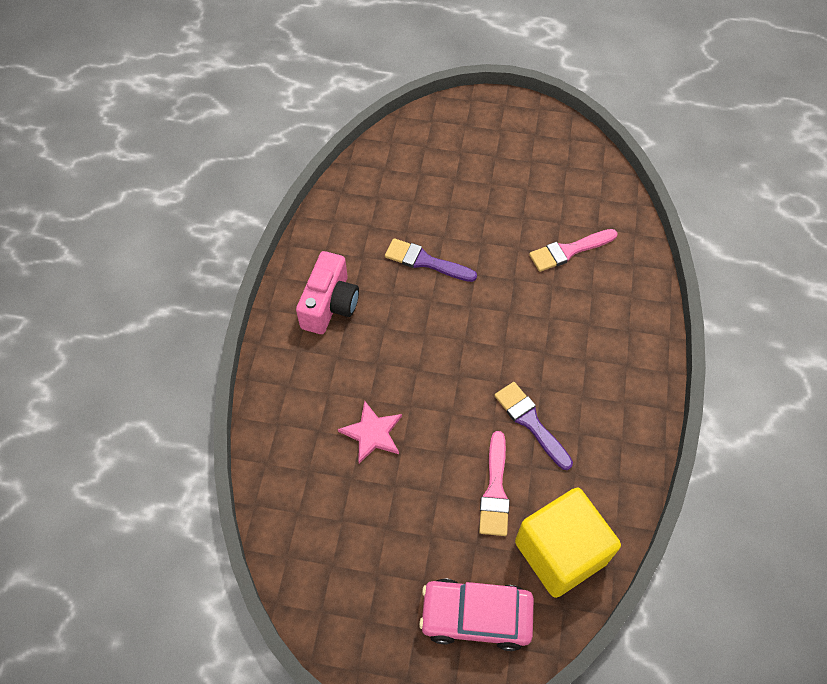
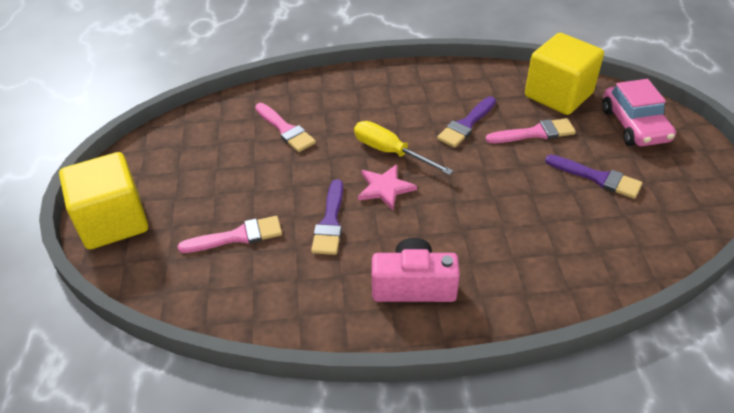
camera: 105 degrees left, 15 degrees down
pink star [338,401,402,464] -> pink star moved to [358,164,417,210]
none -> yellow cube [59,152,148,250]
none -> pink brush [178,216,282,253]
none -> yellow screwdriver [354,121,454,175]
none -> purple brush [545,155,643,199]

